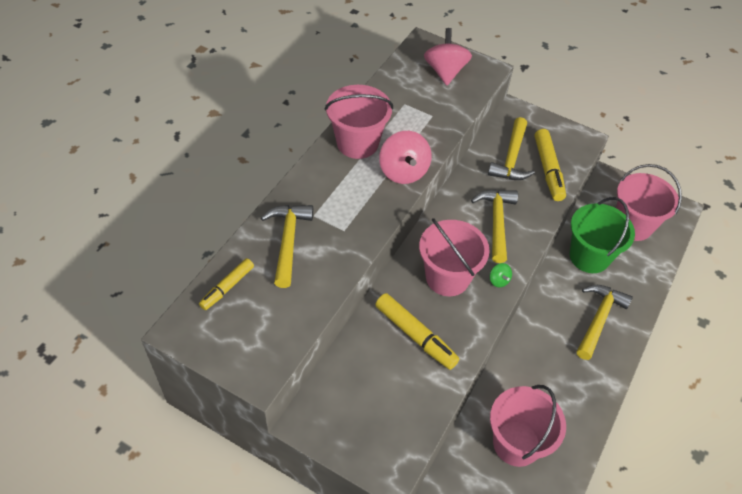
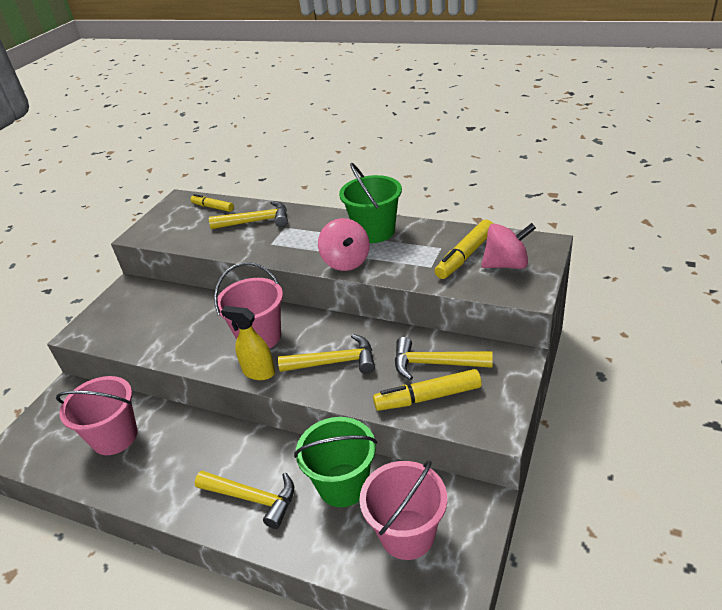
camera: 90 degrees right, 15 degrees down
pink bucket [325,85,393,159] -> green bucket [339,163,402,243]
yellow marker [375,293,459,370] -> yellow marker moved to [435,220,493,279]
pink spinning top [379,131,432,184] -> pink spinning top turned 90 degrees counterclockwise [318,218,370,271]
green spinning top [490,263,512,287] -> yellow spray bottle [221,306,275,380]

